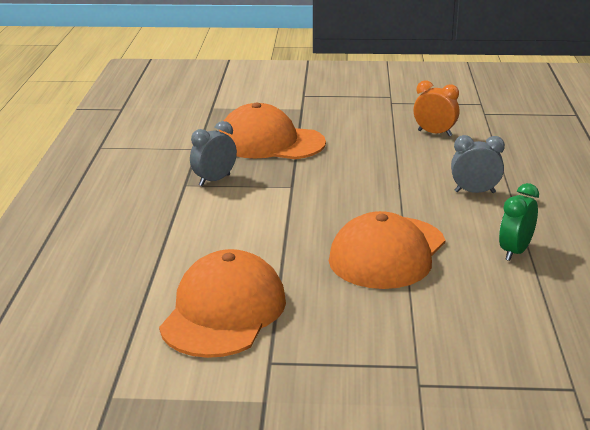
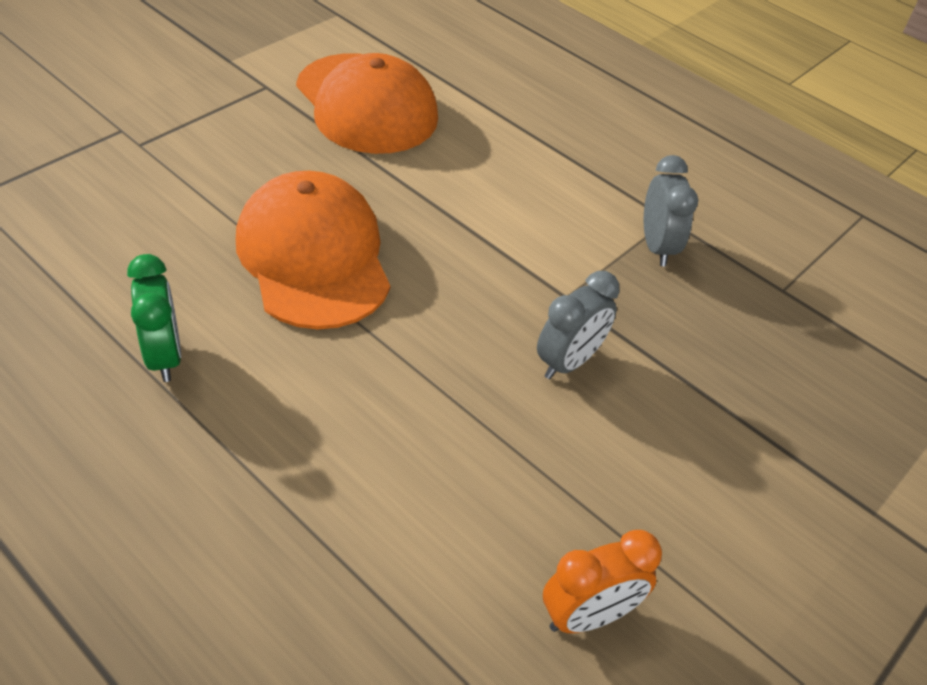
camera: 125 degrees right, 20 degrees up
orange cap [219,102,326,159] -> none
grey clock [451,135,505,193] -> grey clock moved to [537,271,620,379]

